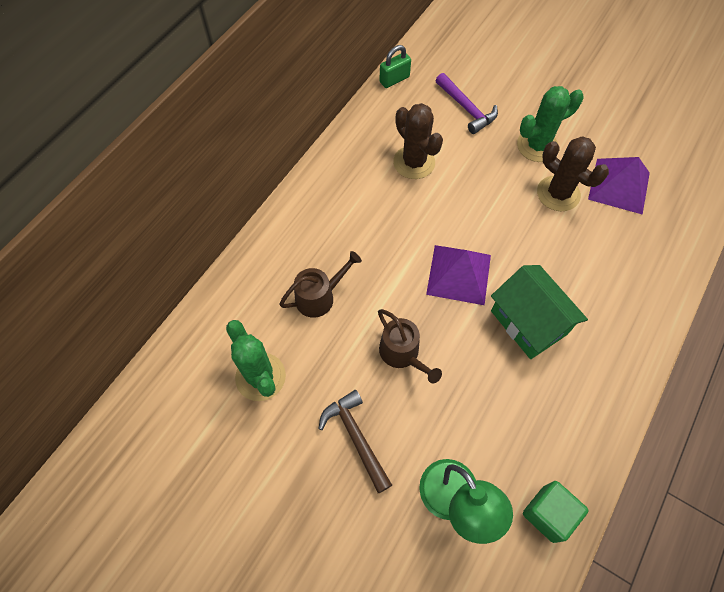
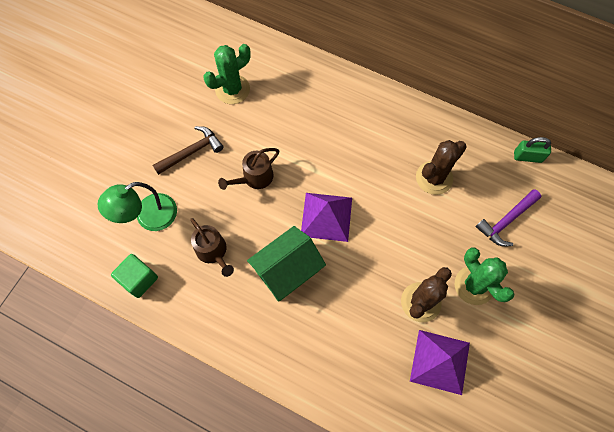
camera: 85 degrees right, 5 degrees up
brown watering can [279,251,362,318] -> brown watering can moved to [190,218,234,277]
green padlock [379,45,411,88] -> green padlock turned 45 degrees counterclockwise [514,137,551,163]

